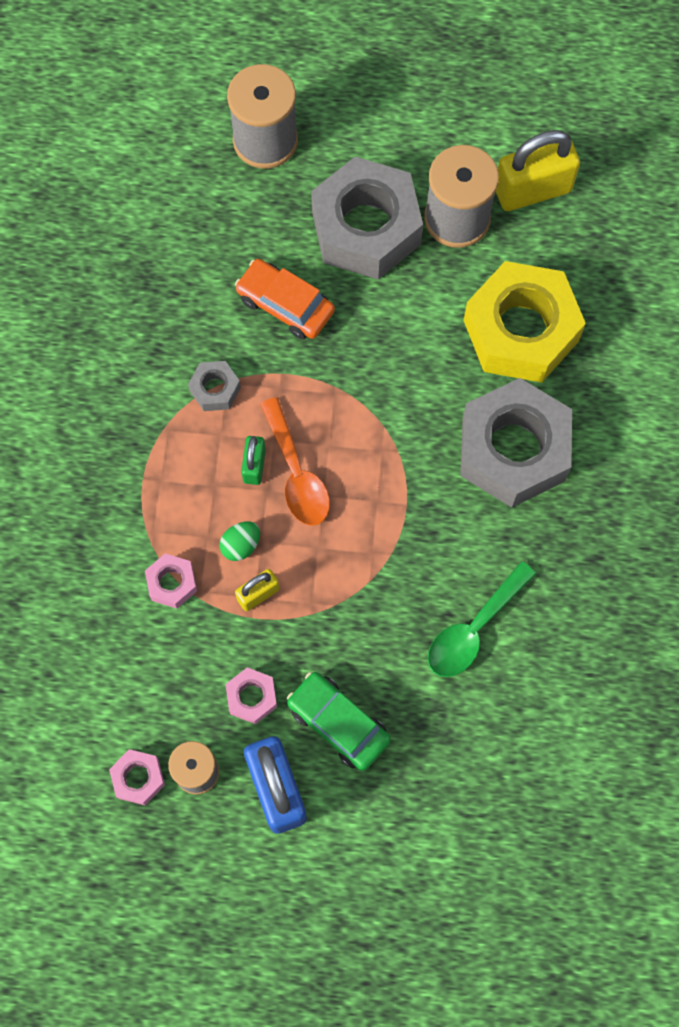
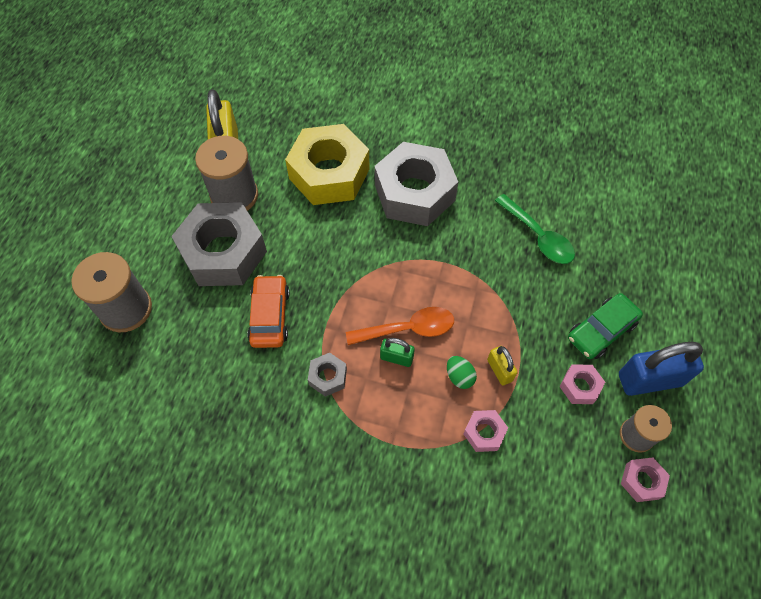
camera: 80 degrees left, 10 degrees down
orange car [235,259,335,339] -> orange car turned 135 degrees clockwise [247,275,290,348]

